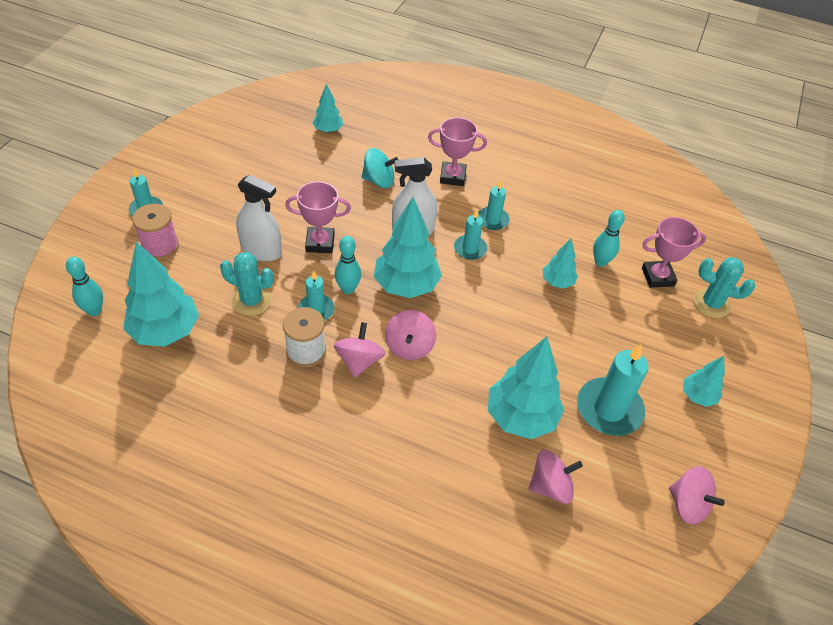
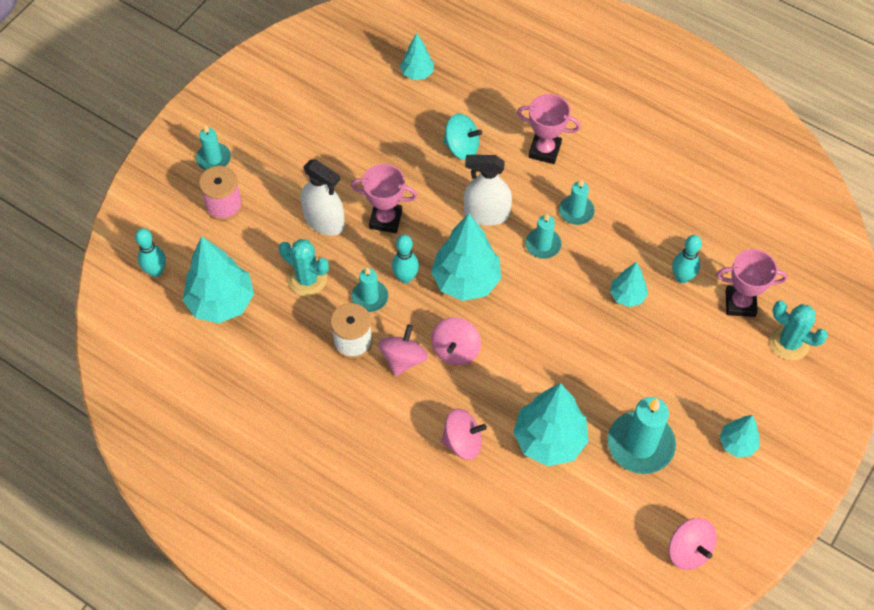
camera: 15 degrees right, 10 degrees up
pink spinning top [529,450,583,504] -> pink spinning top moved to [441,408,487,460]

